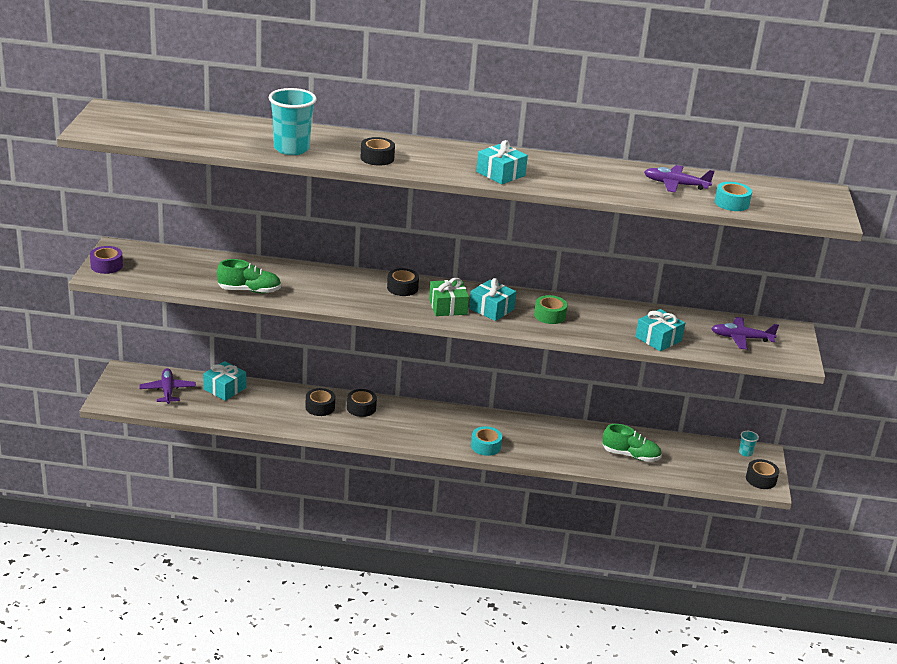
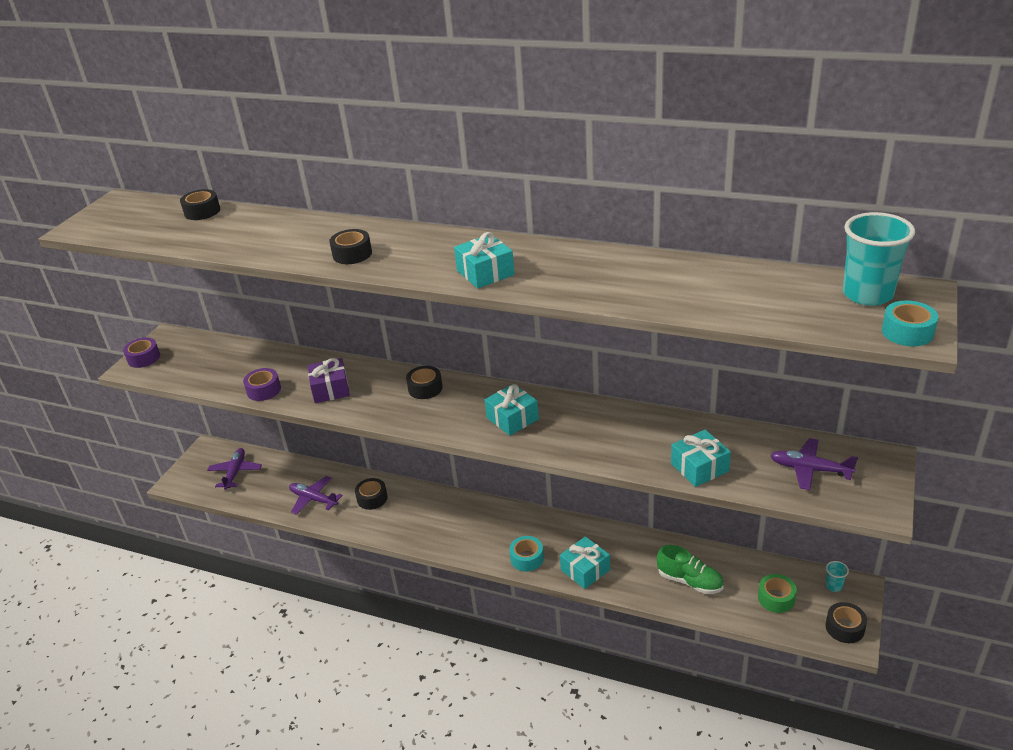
camera: 20 degrees right, 5 degrees up
turquoise gift [203,361,246,401] -> turquoise gift moved to [560,536,610,589]
green shoe [217,259,281,293] -> purple tape [243,368,281,401]
turquoise cup [269,88,316,155] -> turquoise cup moved to [843,212,915,306]
black tape [347,389,377,417] -> black tape moved to [180,189,220,220]
green gift [429,278,469,316] -> none
green tape [534,295,568,324] -> green tape moved to [758,574,797,613]
purple plane [644,165,714,193] -> purple plane moved to [289,476,343,515]
turquoise tape [715,182,752,211] -> turquoise tape moved to [882,300,938,346]
none -> purple gift [308,358,350,403]

